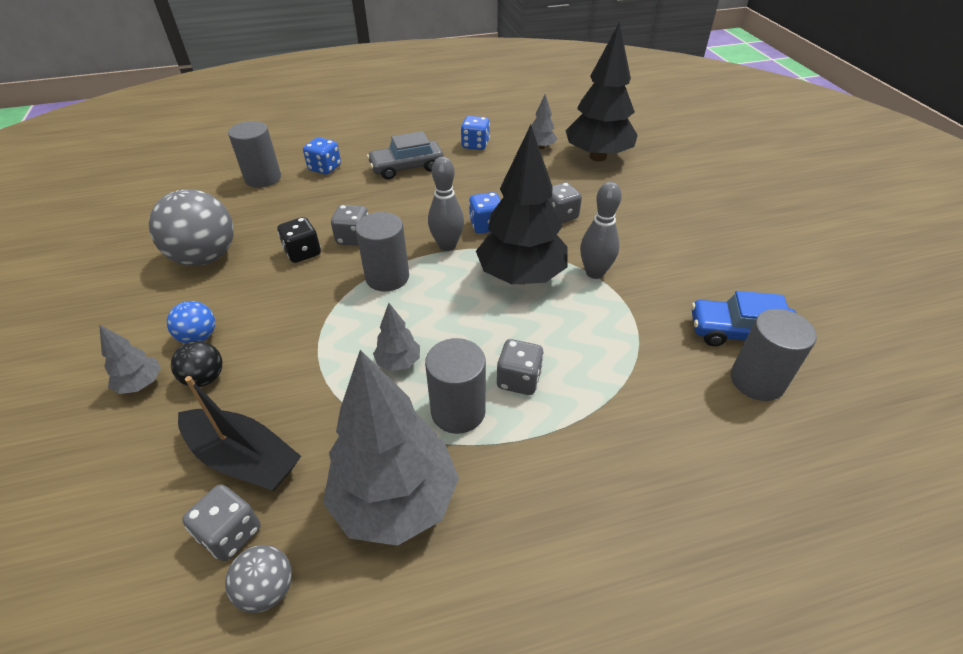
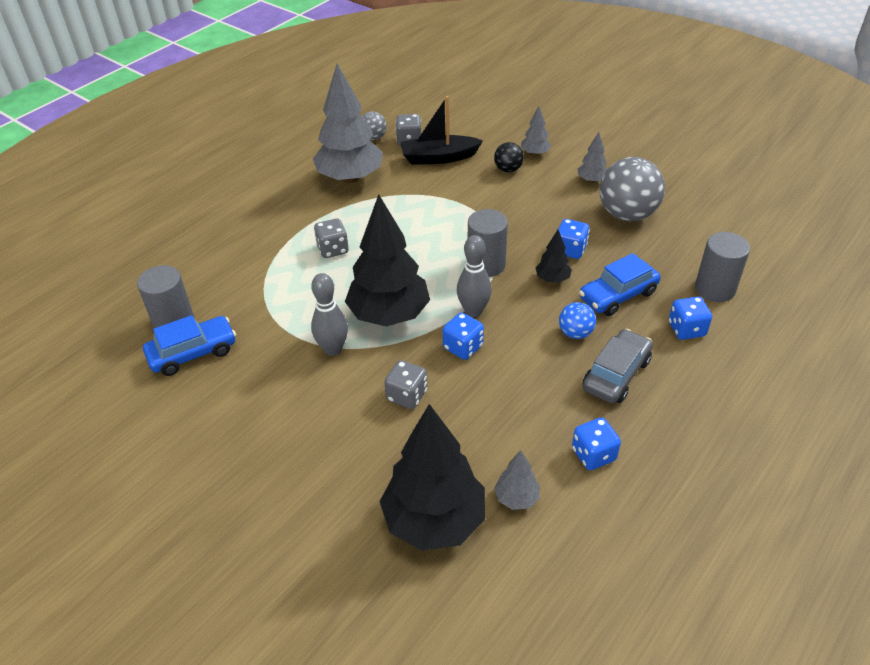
camera: 145 degrees right, 0 degrees up
blue ball [167,301,215,343] -> blue ball moved to [559,302,596,339]
black dice [277,217,321,263] -> blue dice [558,219,590,259]
grey dice [331,205,368,246] -> black tree [535,230,572,283]
grey tree [373,303,420,371] -> grey tree moved to [577,132,607,183]
grey cylinder [425,338,486,434] -> none
none -> blue car [579,253,660,316]

